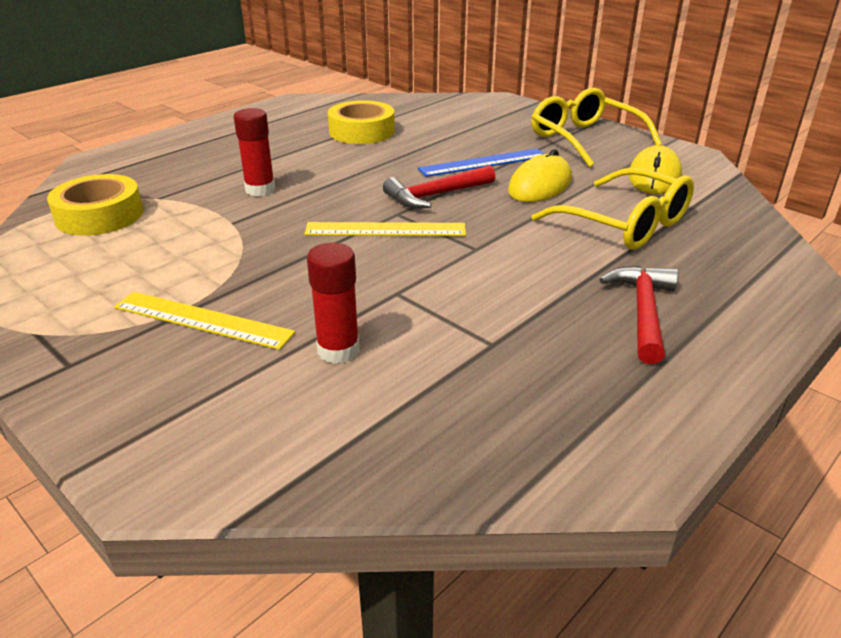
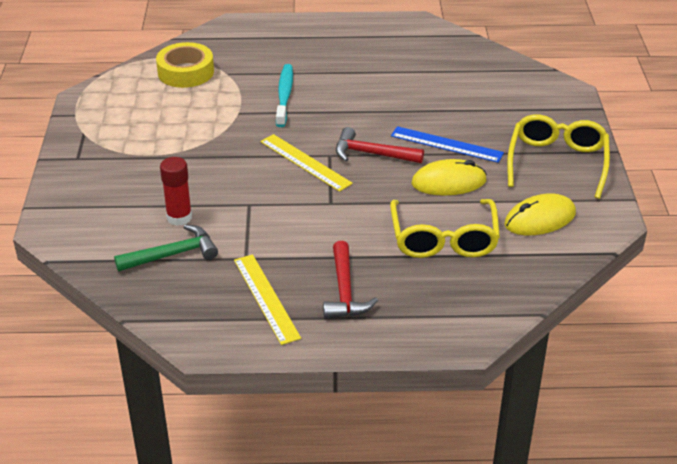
camera: 45 degrees right, 5 degrees up
yellow ruler [114,292,296,350] -> yellow ruler moved to [234,254,301,345]
red glue stick [234,108,275,196] -> turquoise toothbrush [276,64,293,127]
yellow tape [328,100,395,144] -> none
red hammer [599,266,678,364] -> red hammer turned 120 degrees clockwise [323,241,378,319]
none -> green hammer [114,224,218,271]

